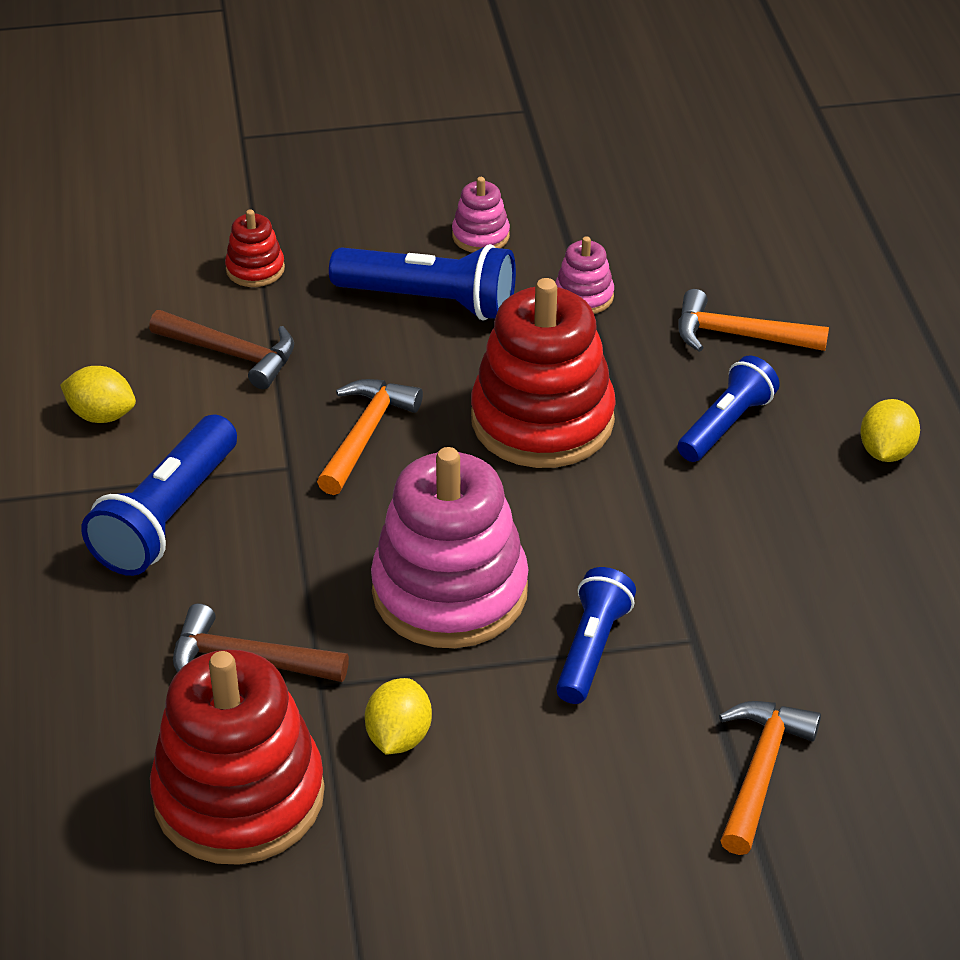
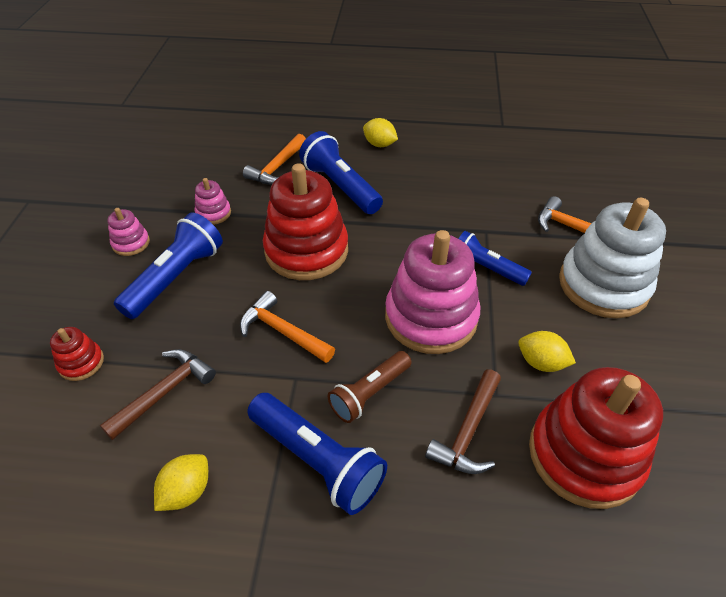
camera: 75 degrees left, 5 degrees up
blue flashlight [677,356,780,462] -> blue flashlight [299,131,383,214], size x1.50
none -> brown flashlight [328,351,412,423]
none -> white stacking toy [559,198,666,318]

